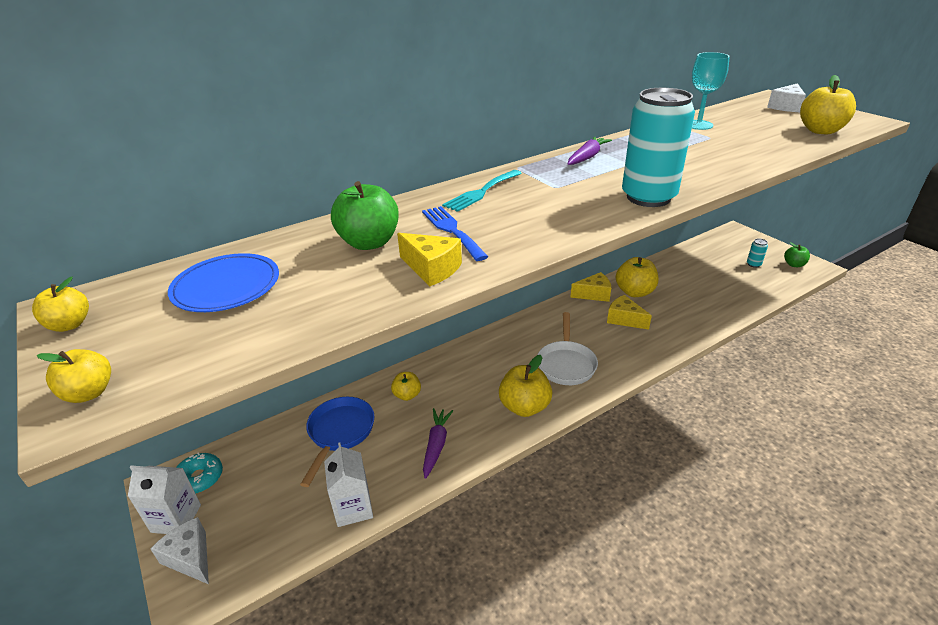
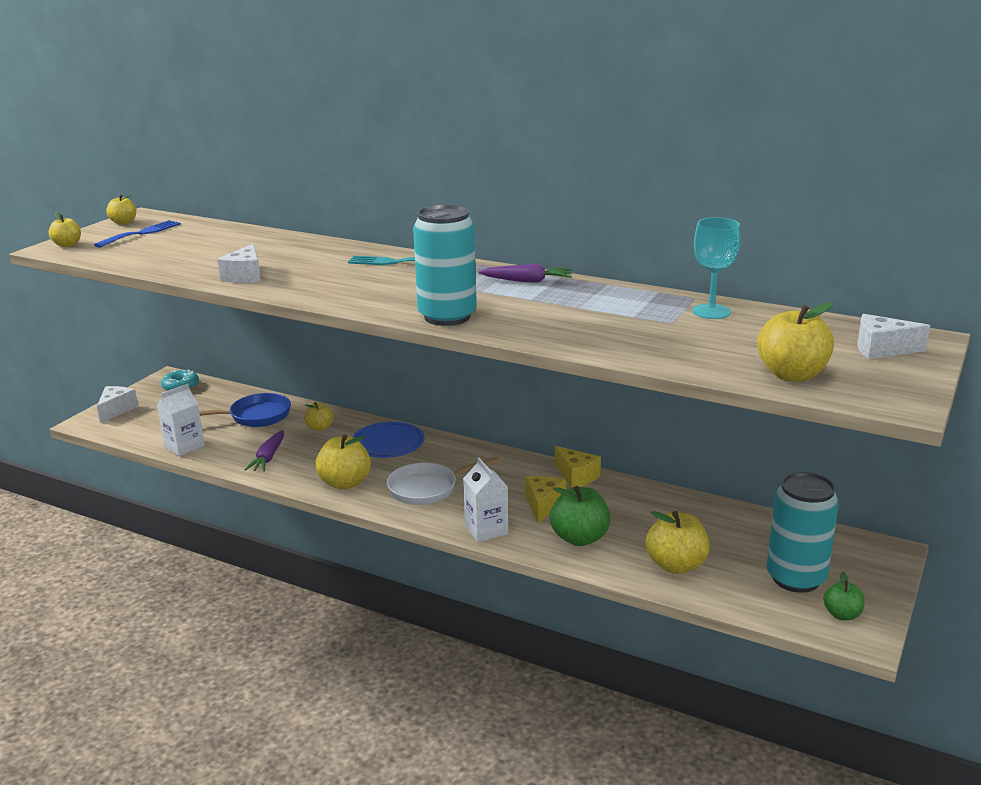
camera: 60 degrees right, 10 degrees down
white carton [128,466,201,534] -> white carton moved to [463,457,508,542]
blue plate [168,253,279,312] -> blue plate moved to [353,422,425,458]
green apple [331,181,399,250] -> green apple moved to [550,486,611,546]
yellow cheese [397,233,462,286] -> white cheese [218,244,261,283]
blue fork [422,206,488,261] -> blue fork moved to [94,220,181,248]
purple carrot [423,408,453,479] -> purple carrot turned 120 degrees clockwise [244,430,284,472]
yellow apple [616,257,659,297] -> yellow apple moved to [646,511,710,574]
turquoise can [747,238,768,268] -> turquoise can [767,472,839,593], size x2.48

